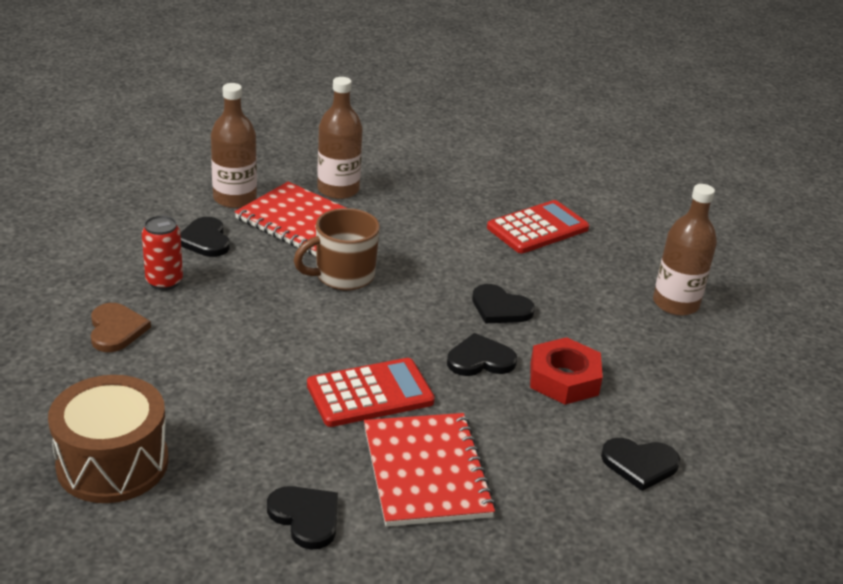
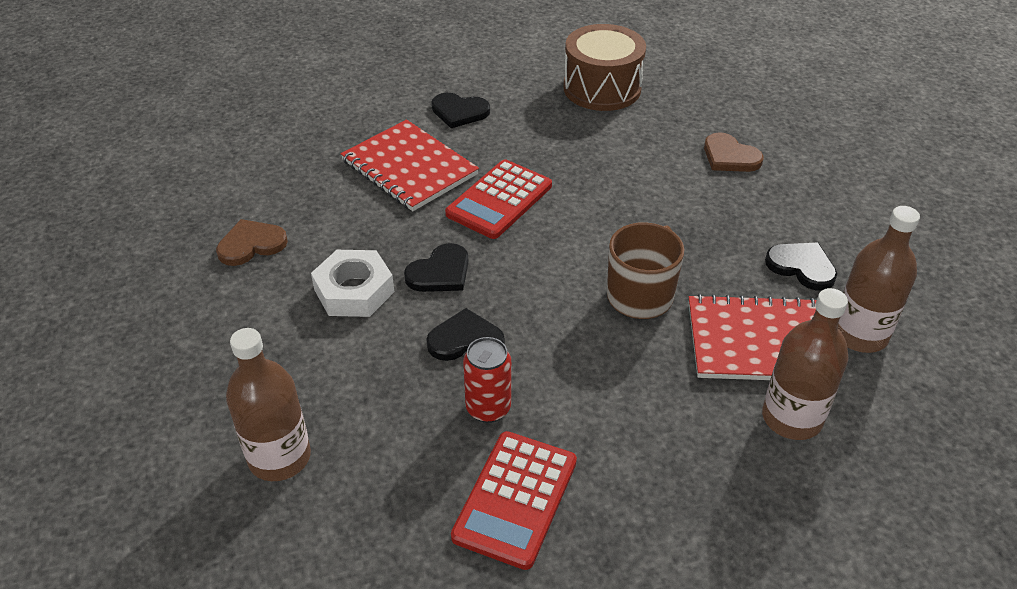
camera: 150 degrees right, 10 degrees up
red can [142,215,183,290] -> red can moved to [463,337,511,423]
red nut [530,337,603,405] -> white nut [311,250,394,317]
black heart [601,438,680,491] -> brown heart [216,219,288,266]

